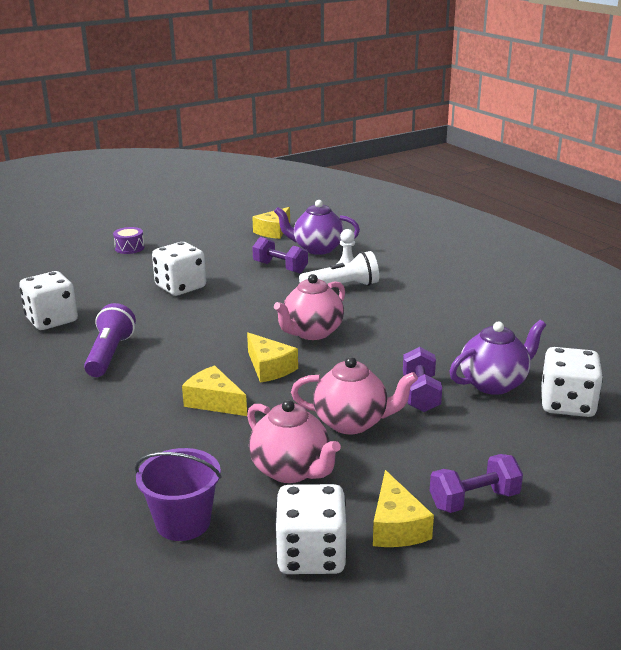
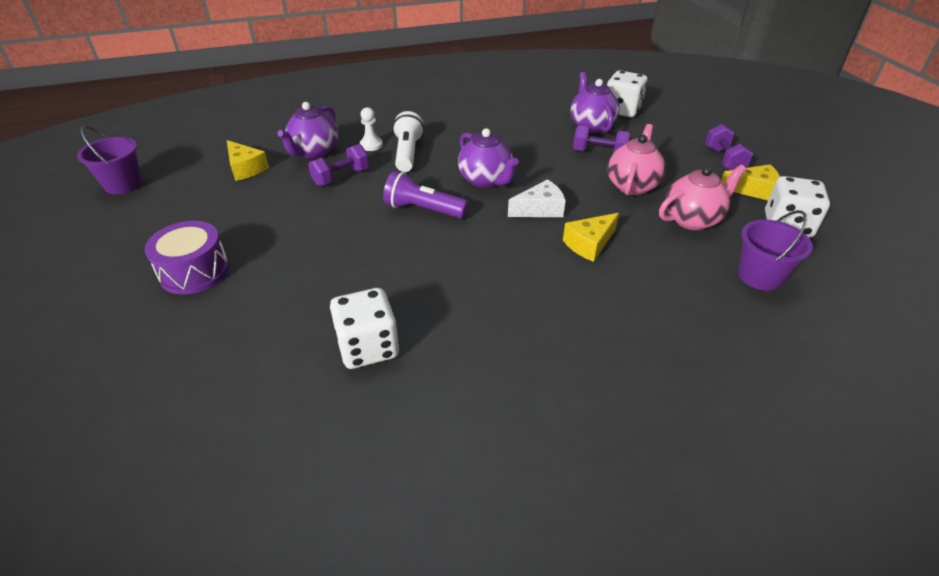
camera: 75 degrees left, 15 degrees up
purple flashlight [84,303,136,377] -> purple flashlight moved to [383,171,468,218]
purple drum [113,227,144,254] -> purple drum [145,221,229,295], size x1.73
white dice [152,242,206,296] -> none
yellow cheese [247,333,298,383] -> white cheese [508,179,566,217]
pink teapot [274,274,345,340] -> purple teapot [458,128,519,188]
none -> purple bucket [77,126,142,194]

